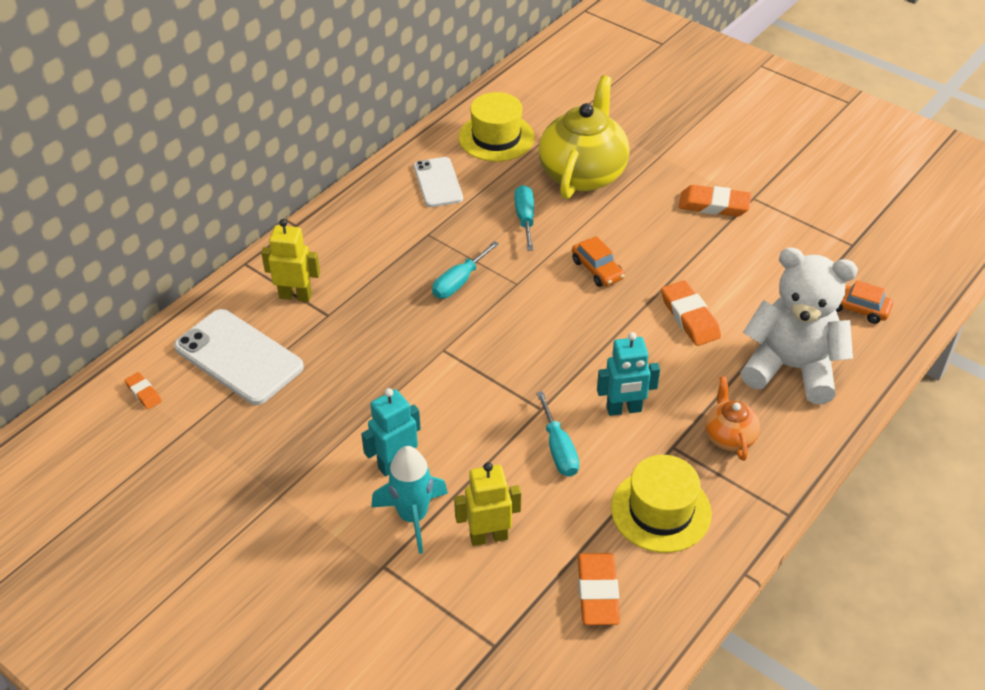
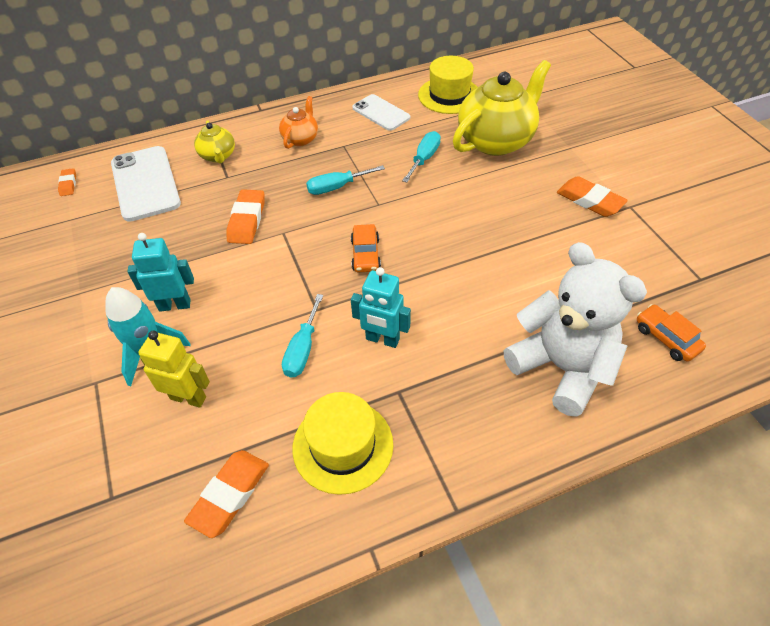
camera: 30 degrees right, 5 degrees up
yellow robot [261,219,320,302] -> yellow teapot [194,120,235,164]
white phone [414,157,463,207] -> white phone turned 60 degrees counterclockwise [352,94,410,131]
orange car [572,236,625,287] -> orange car moved to [351,224,381,272]
orange eraser [661,280,721,346] -> orange eraser moved to [226,189,265,244]
orange teapot [705,377,760,461] -> orange teapot moved to [279,96,318,149]

